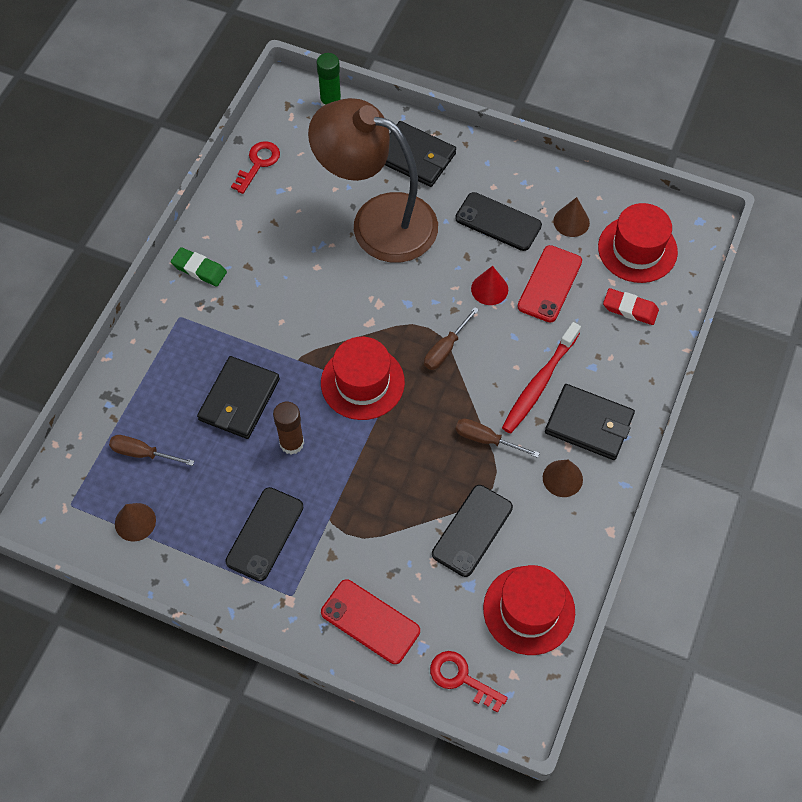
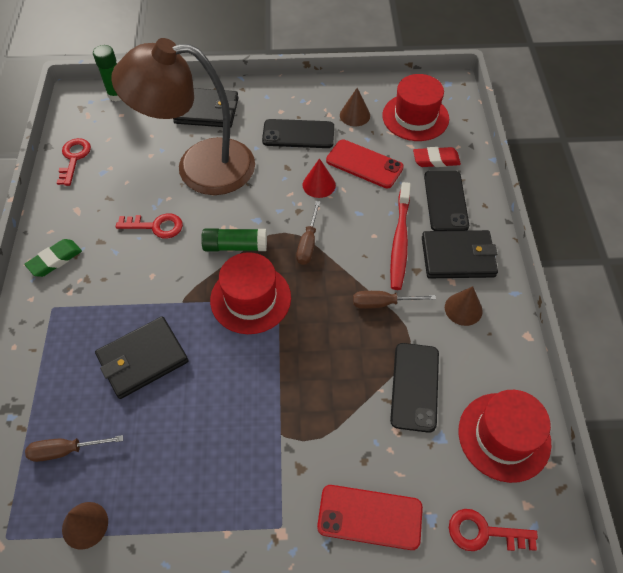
camera: 25 degrees left, 5 degrees down
green eraser [171,247,227,287] -> green eraser turned 45 degrees counterclockwise [24,239,82,277]
black wallet [197,356,280,439] -> black wallet turned 60 degrees clockwise [95,316,188,399]
black phone [225,487,304,581] -> black phone moved to [424,170,469,231]
brown glue stick [273,402,304,455] -> none
red phone [517,245,582,322] -> red phone turned 60 degrees counterclockwise [326,139,404,188]
none -> red key [116,213,183,239]
none -> green glue stick [201,228,267,251]

